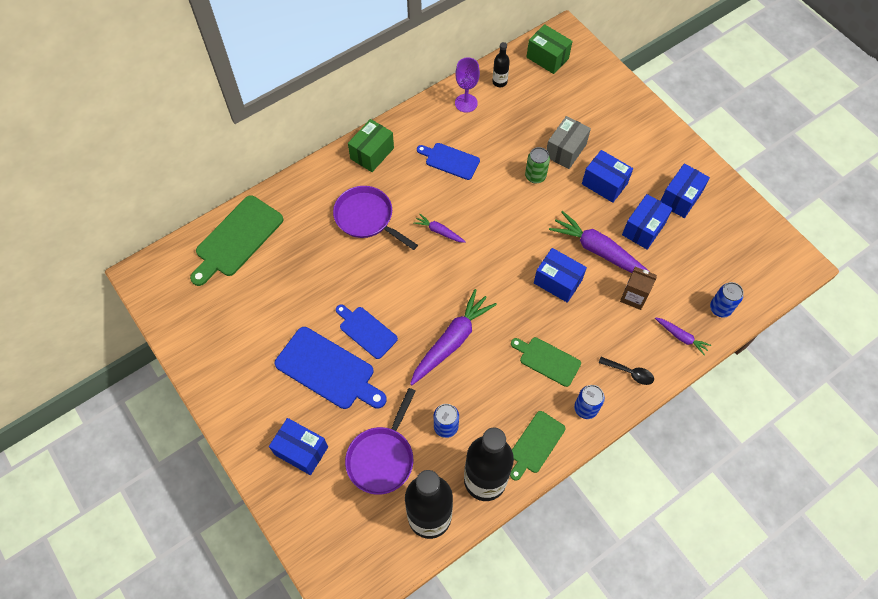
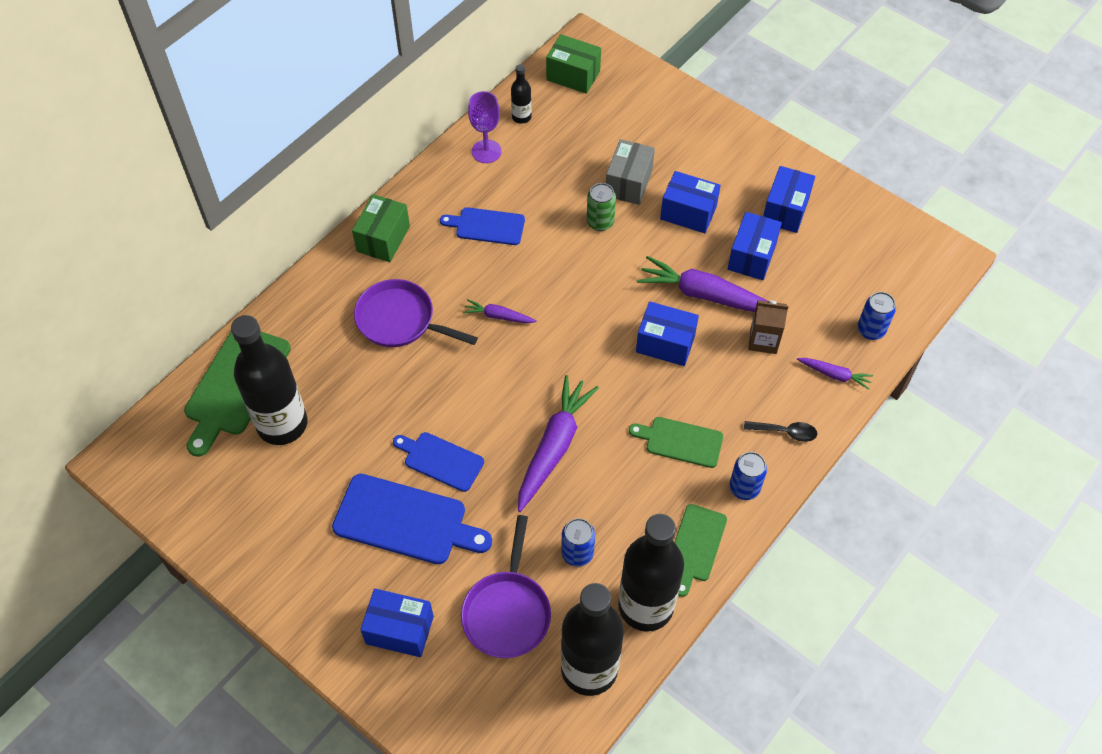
camera: 15 degrees left, 5 degrees down
none -> black bottle [231,315,307,445]

